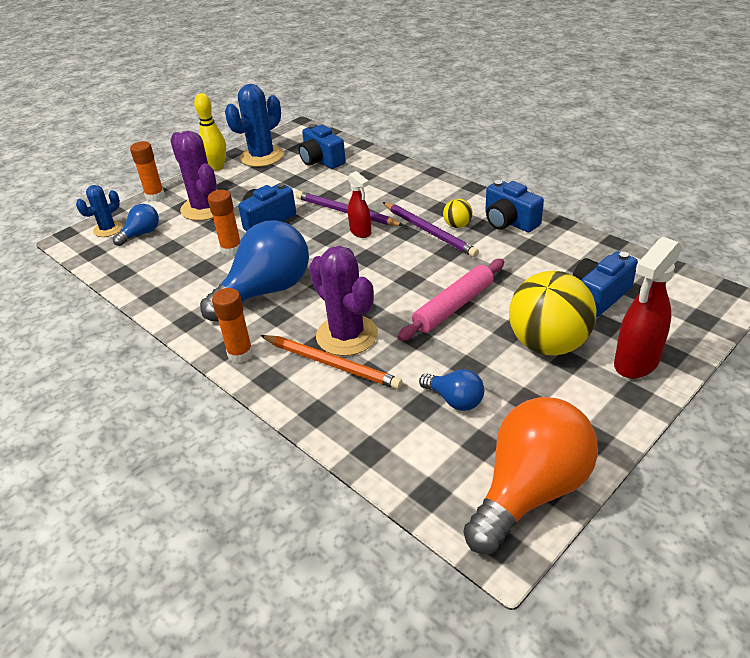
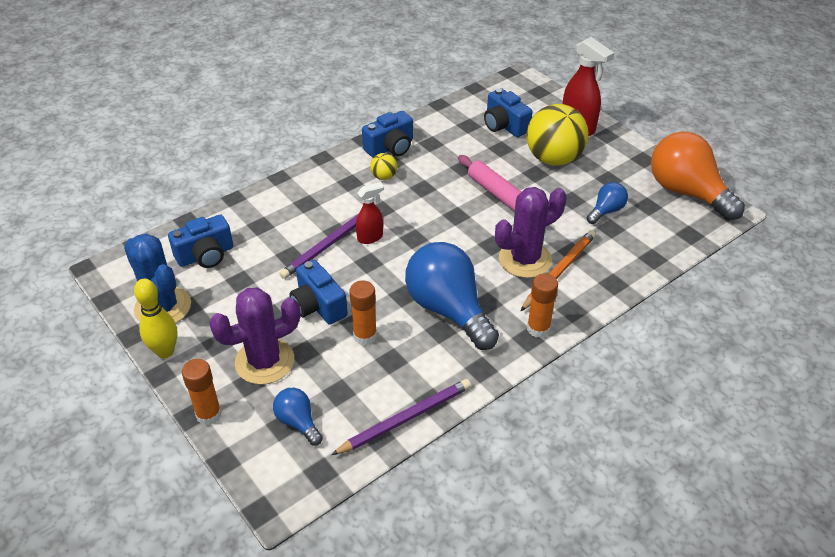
camera: 85 degrees left, 5 degrees up
blue cactus [76,185,123,237] -> none
purple pencil [383,202,479,257] -> purple pencil moved to [331,379,471,455]

